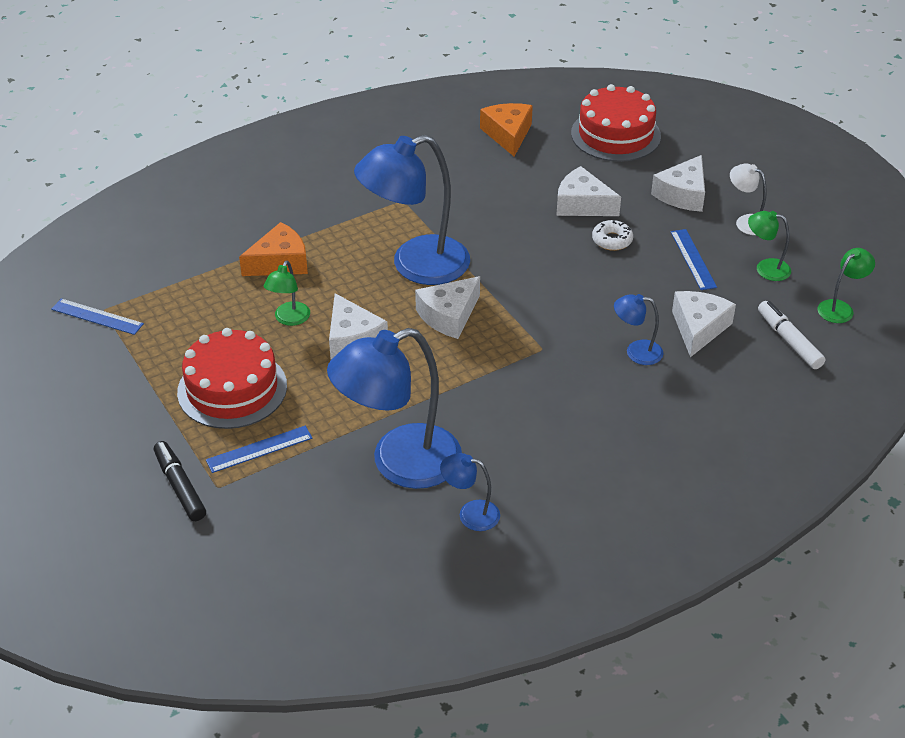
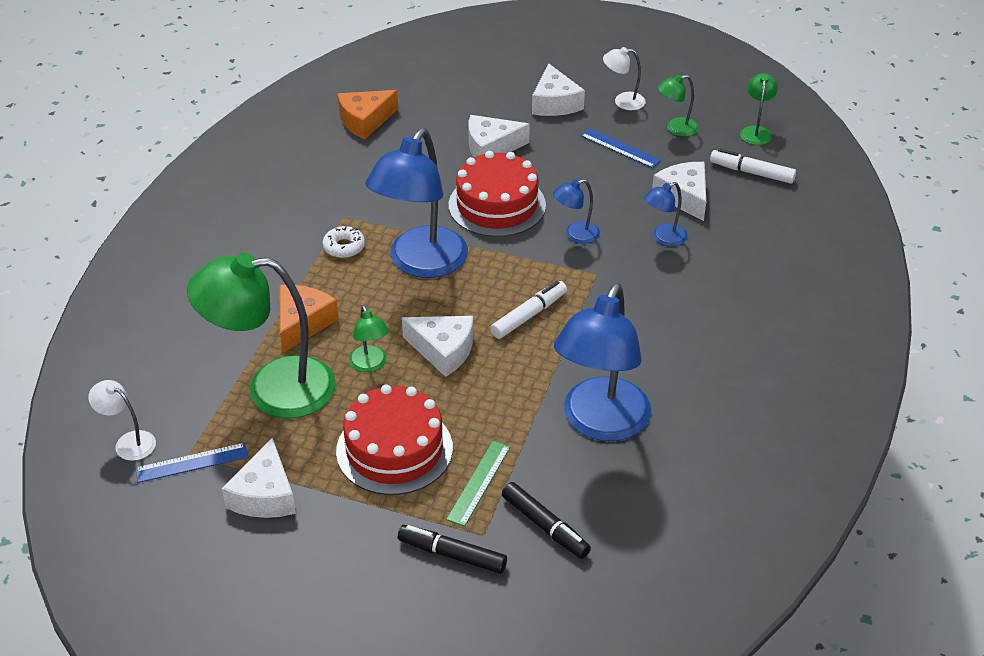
camera: 40 degrees left, 0 degrees up
blue ruler [206,426,313,473] -> green ruler [446,441,510,527]
white cheese [415,276,480,339] -> white cheese moved to [222,438,296,518]
blue lamp [440,453,500,531] -> blue lamp moved to [553,179,600,244]
orange cheese [480,103,533,157] -> orange cheese turned 75 degrees counterclockwise [338,90,398,139]
red cake [571,84,661,162] -> red cake moved to [449,151,546,237]
white donut [592,220,633,251] -> white donut moved to [322,226,365,258]
none -> white lamp [88,380,156,461]
none -> green lamp [187,253,336,418]
none -> white marker [490,281,567,339]
none -> black marker [502,482,591,559]

